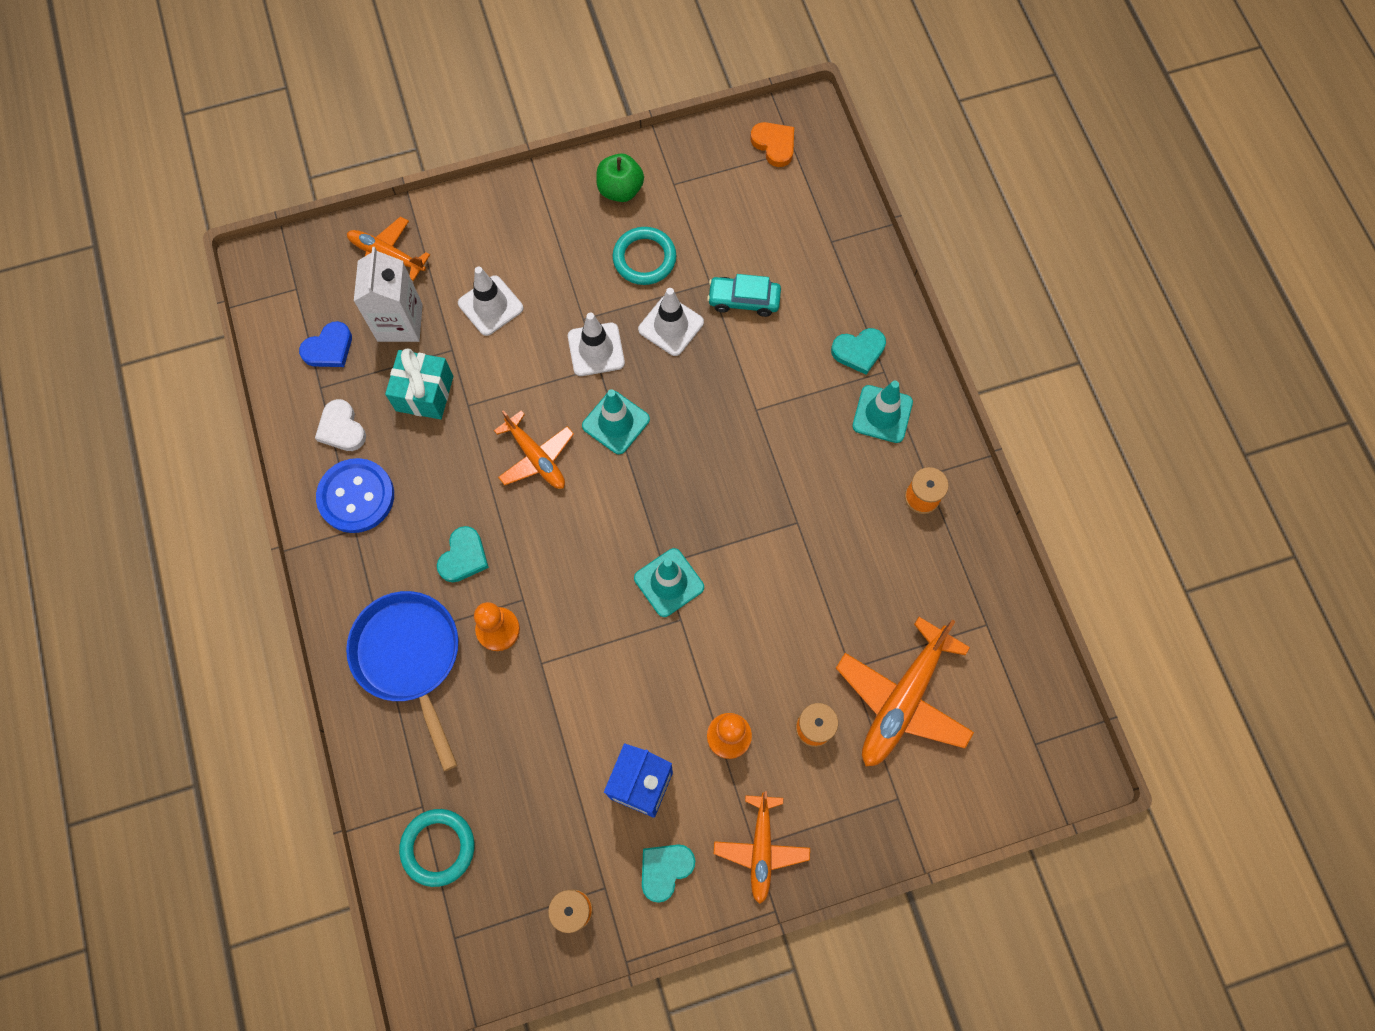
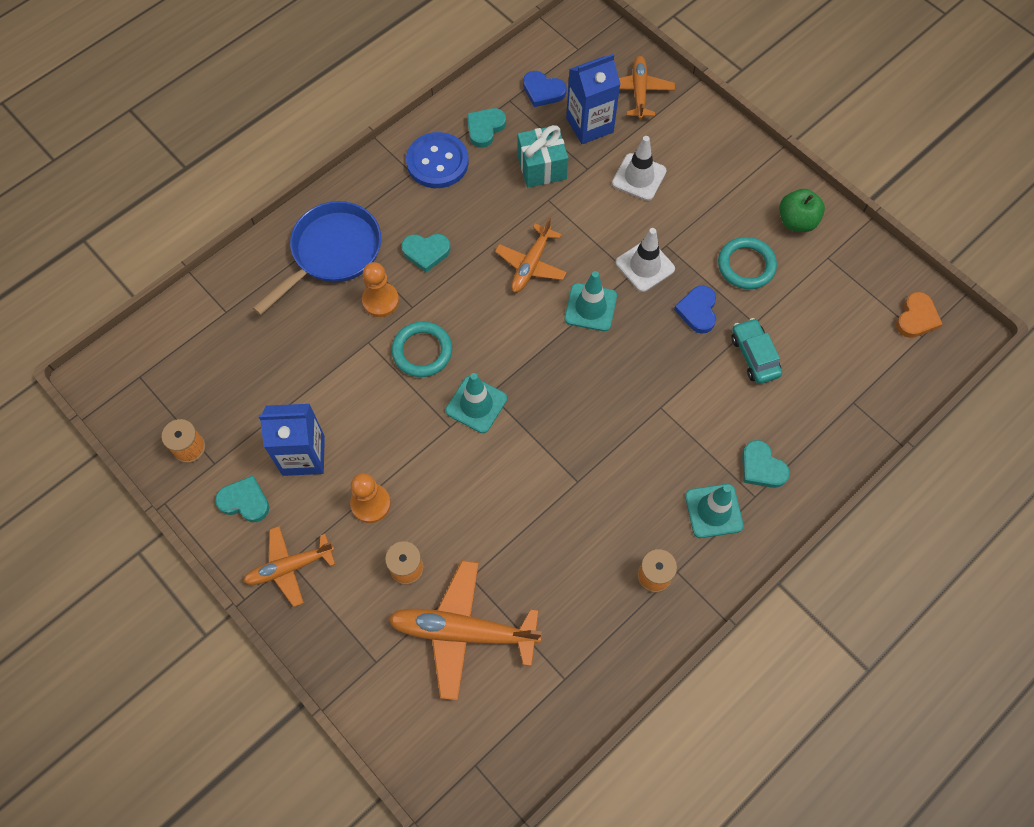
camera: 65 degrees right, 5 degrees down
white heart [315,399,366,451] -> turquoise heart [467,108,506,148]
white carton [354,247,423,342] -> blue carton [566,54,620,144]
turquoise ring [399,809,474,887] -> turquoise ring moved to [392,321,452,377]
white traffic cone [638,288,704,356] -> blue heart [674,286,716,334]

